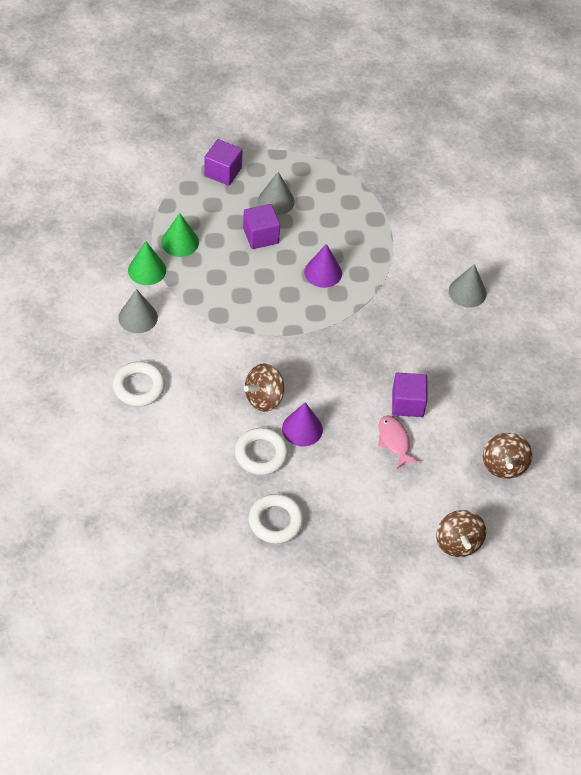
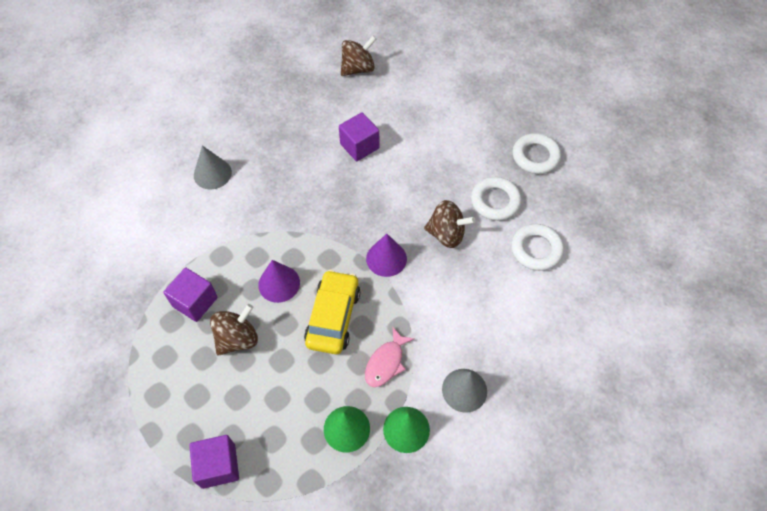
camera: 125 degrees left, 5 degrees up
white ring [113,361,165,406] -> white ring moved to [511,224,564,271]
purple cube [243,204,280,249] -> purple cube moved to [163,268,218,322]
grey cone [258,172,295,215] -> none
purple cone [282,402,323,446] -> purple cone moved to [366,234,407,277]
pink fish [378,416,419,469] -> pink fish moved to [365,327,415,387]
brown spinning top [436,510,486,557] -> brown spinning top moved to [210,304,258,356]
none -> yellow car [304,270,360,354]

